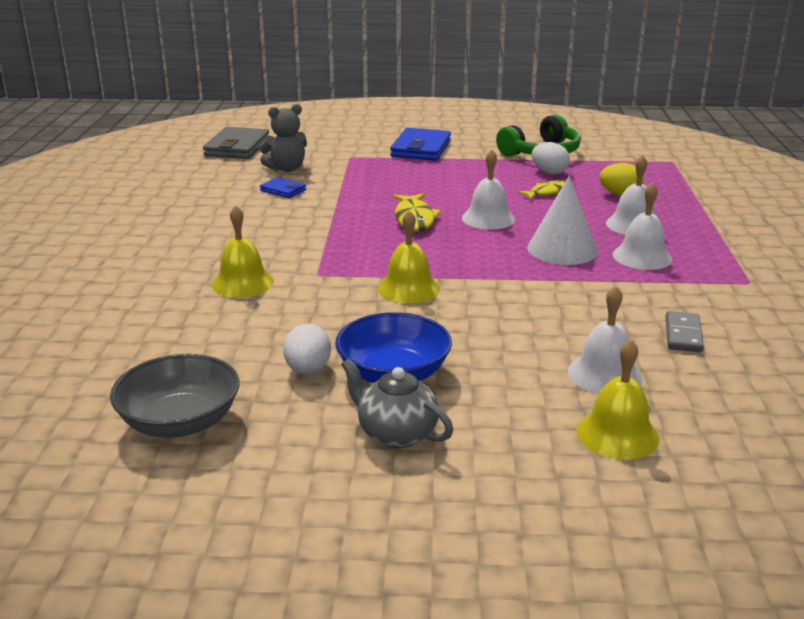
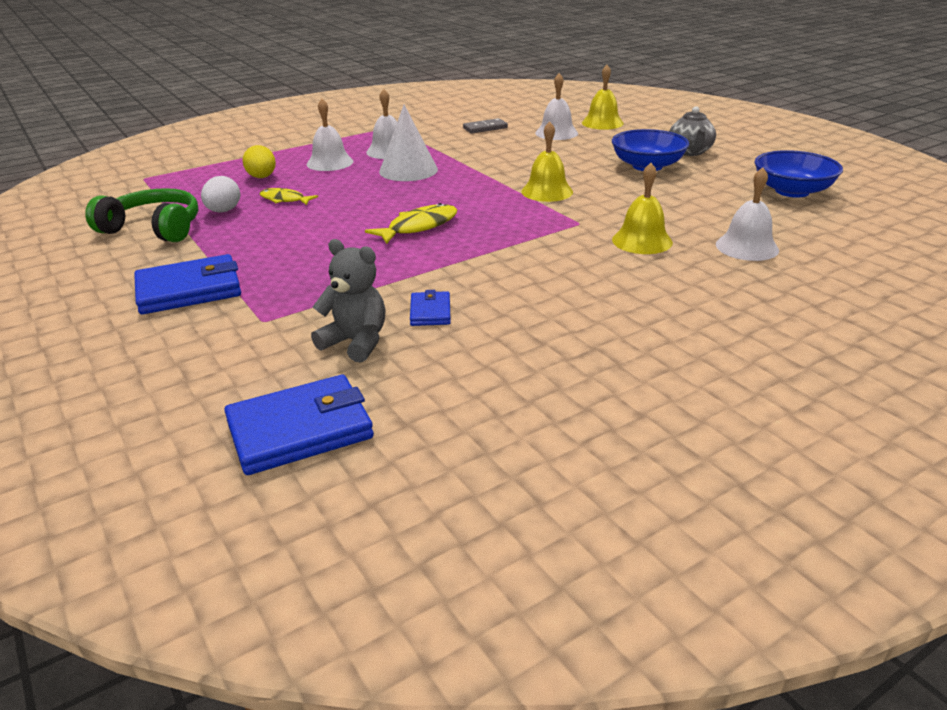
camera: 125 degrees left, 5 degrees up
grey bowl [110,354,239,437] -> blue bowl [755,150,843,198]
grey wallet [203,127,269,159] -> blue wallet [224,375,374,475]
white egg [283,324,331,375] -> none
white bell [462,149,515,229] -> white bell moved to [716,167,779,261]

